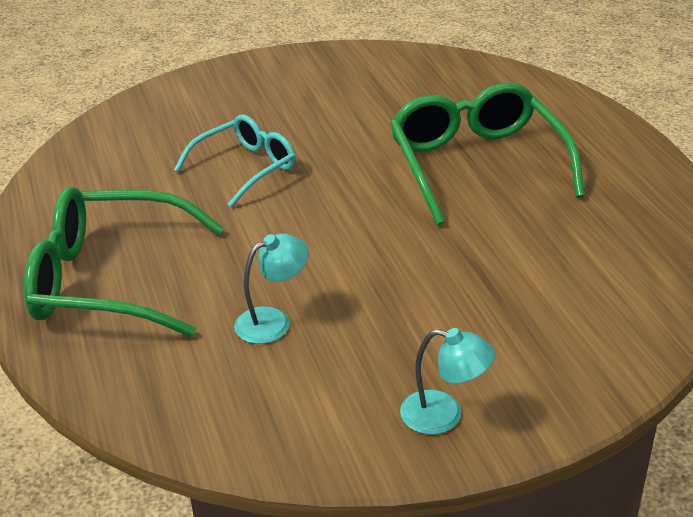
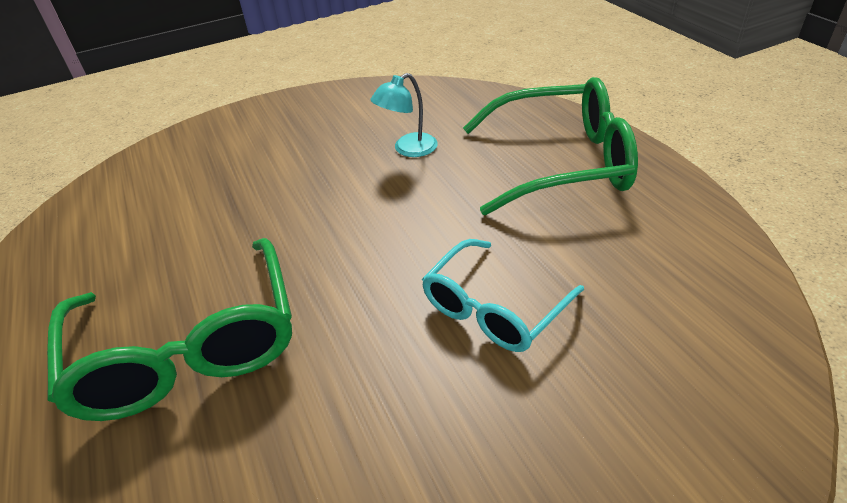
camera: 175 degrees right, 5 degrees up
turquoise lamp [400,328,495,435] -> none

